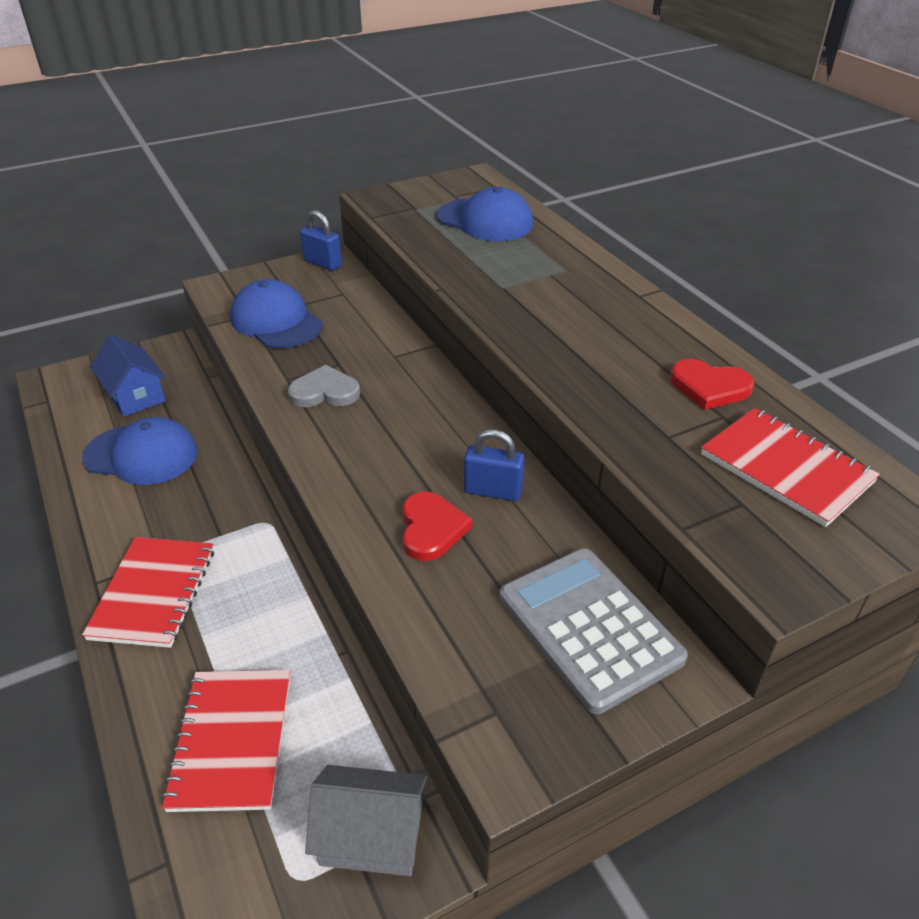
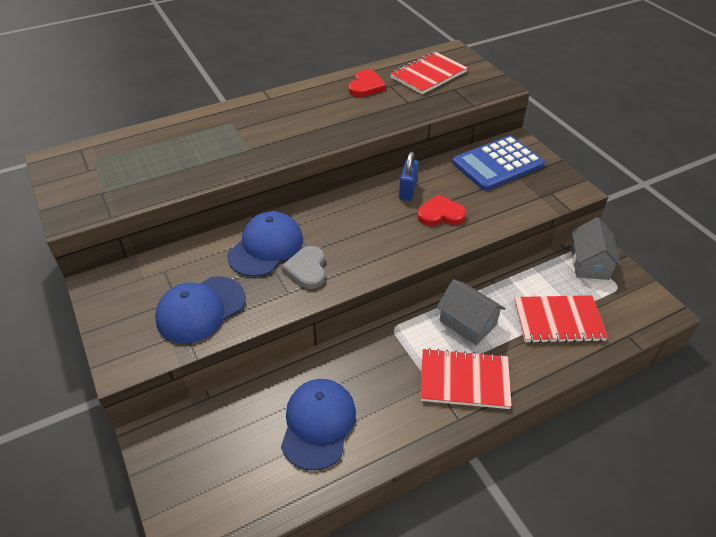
camera: 90 degrees left, 5 degrees up
blue house [90,335,166,417] -> none
blue padlock [300,210,342,271] -> none
blue cap [437,187,533,241] -> blue cap moved to [227,211,303,277]
grey calculator [499,548,688,714] -> blue calculator [452,136,545,191]
none -> grey house [437,279,506,345]

